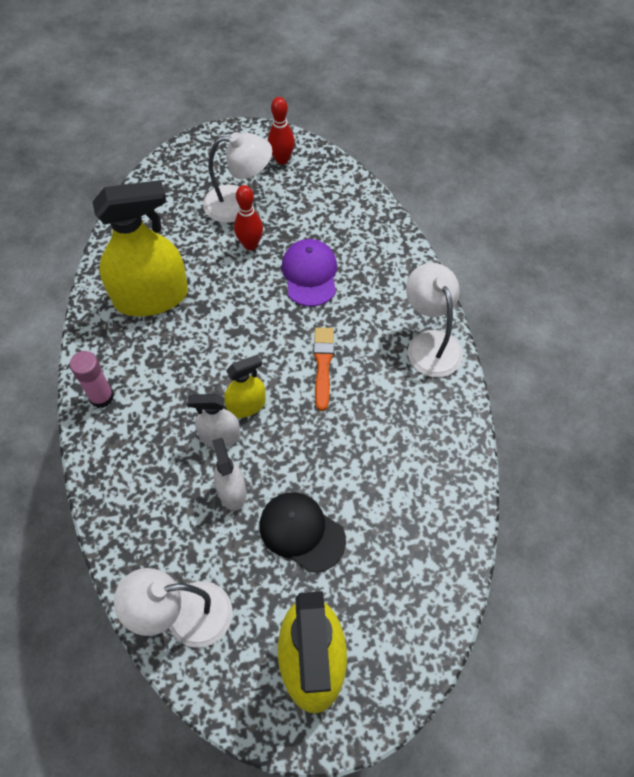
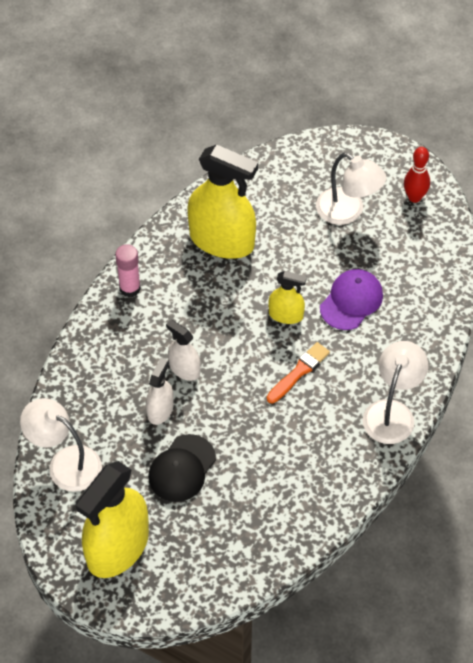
camera: 40 degrees right, 5 degrees down
yellow spray bottle [224,354,266,418] -> yellow spray bottle moved to [269,271,307,324]
red bowling pin [234,185,263,250] -> none
black cap [259,492,346,572] -> black cap turned 135 degrees counterclockwise [148,434,216,502]

